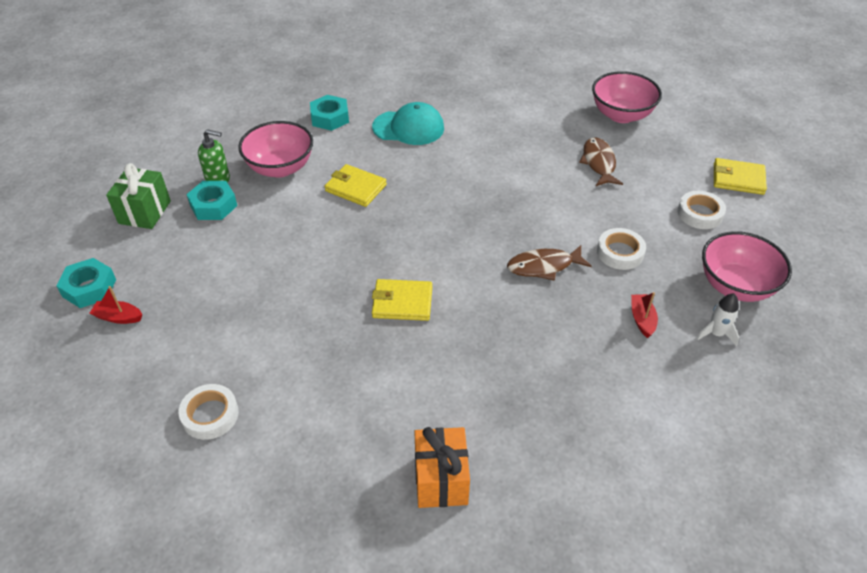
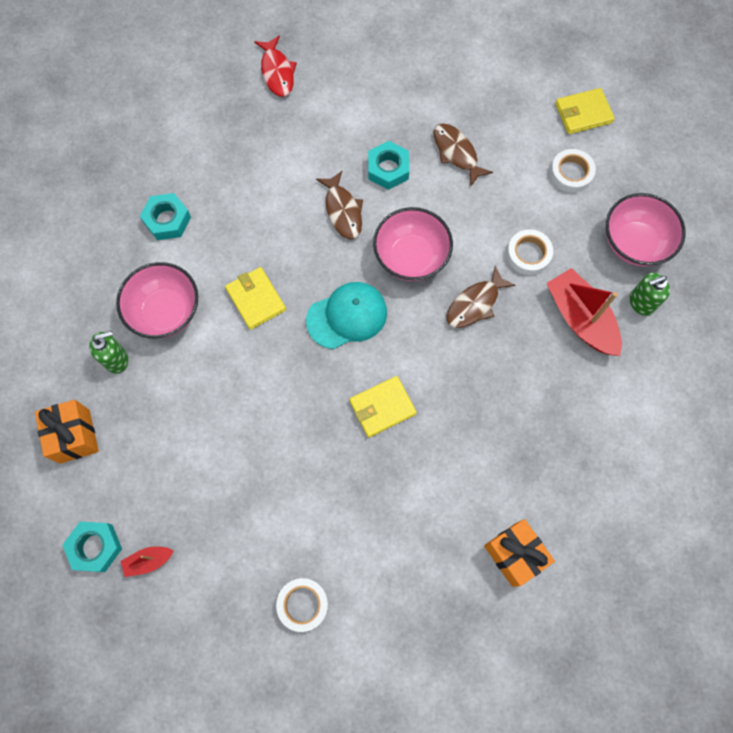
camera: 30 degrees left, 25 degrees up
green gift [106,163,171,229] -> orange gift [35,400,99,464]
turquoise nut [186,181,237,220] -> turquoise nut moved to [368,141,409,190]
yellow wallet [324,164,387,207] -> yellow wallet turned 60 degrees clockwise [225,267,286,330]
turquoise cap [372,102,444,145] -> turquoise cap moved to [306,282,387,349]
pink bowl [592,71,662,123] -> pink bowl moved to [373,207,453,281]
red boat [631,292,658,338] -> red boat [546,268,622,356], size x2.08
white rocket [696,294,739,346] -> green soap dispenser [630,273,670,316]
none -> red fish [254,35,297,97]
none -> brown fish [316,171,363,239]

